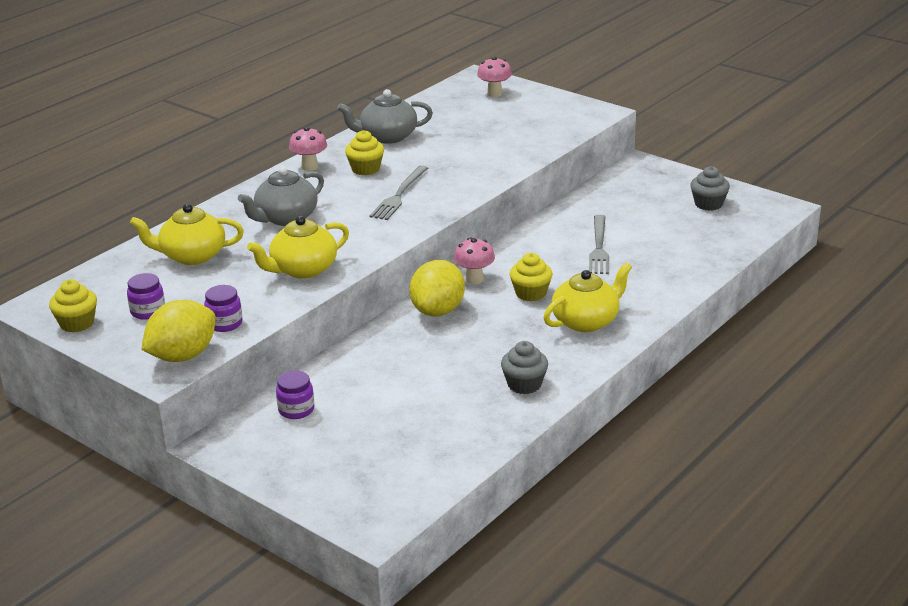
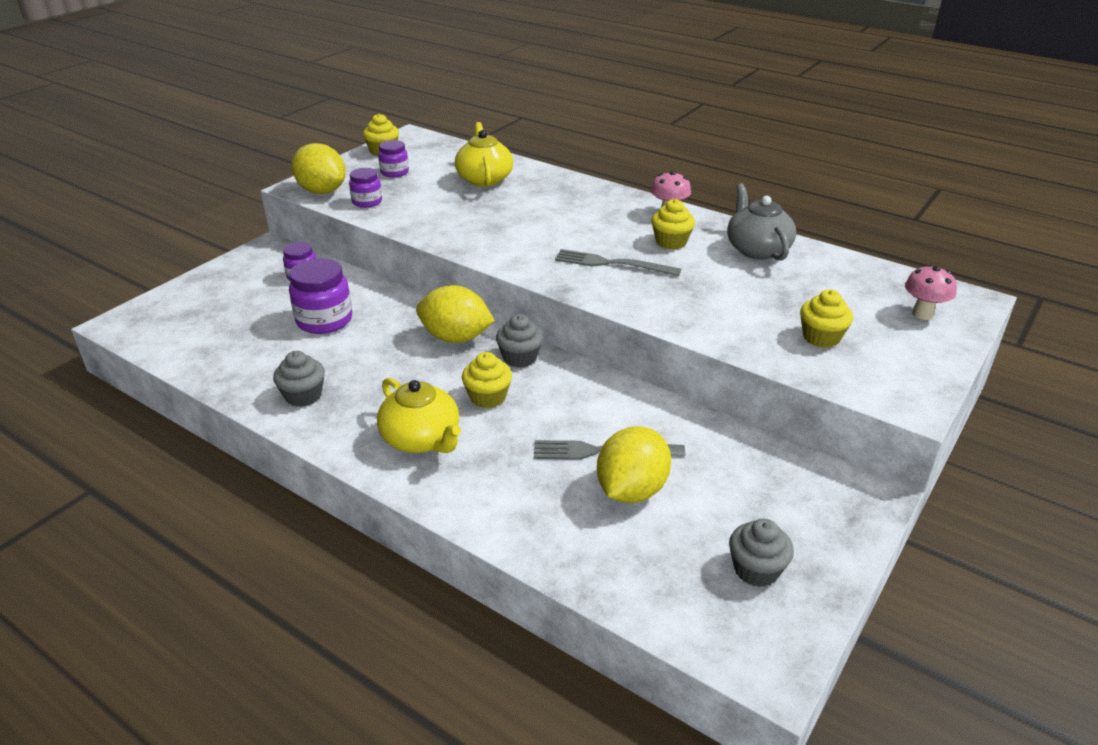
camera: 85 degrees right, 5 degrees up
grey teapot [238,167,324,226] -> none
yellow teapot [247,216,349,279] -> none
pink mushroom [454,237,495,284] -> grey cupcake [496,314,543,368]
none -> purple jar [289,258,352,334]
none -> yellow lemon [597,426,671,503]
none -> yellow cupcake [800,289,853,348]

